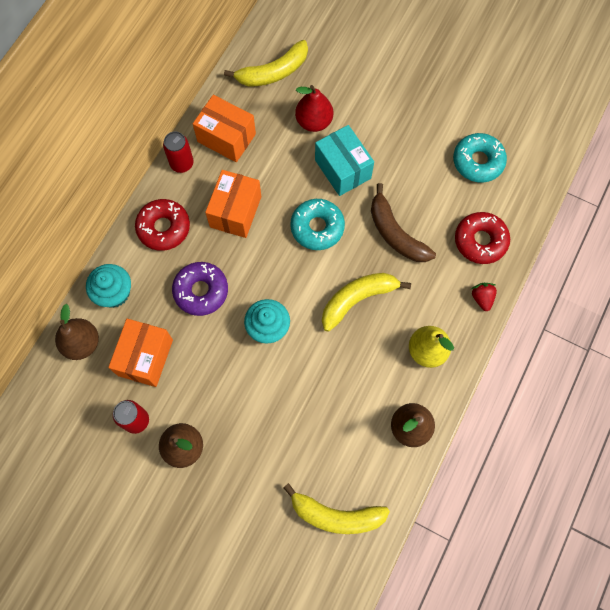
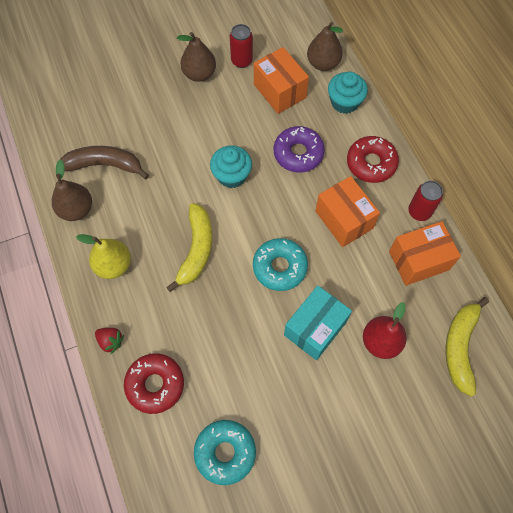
camera: 130 degrees right, 5 degrees down
yellow banana [283,483,390,534] -> none
turquoise box [315,125,374,196] -> turquoise box turned 60 degrees counterclockwise [284,285,352,360]
brown banana [371,183,436,262] -> brown banana moved to [61,146,149,179]

